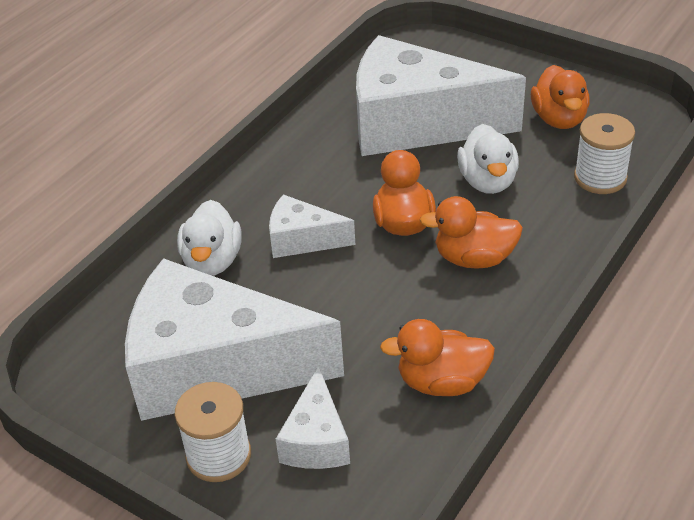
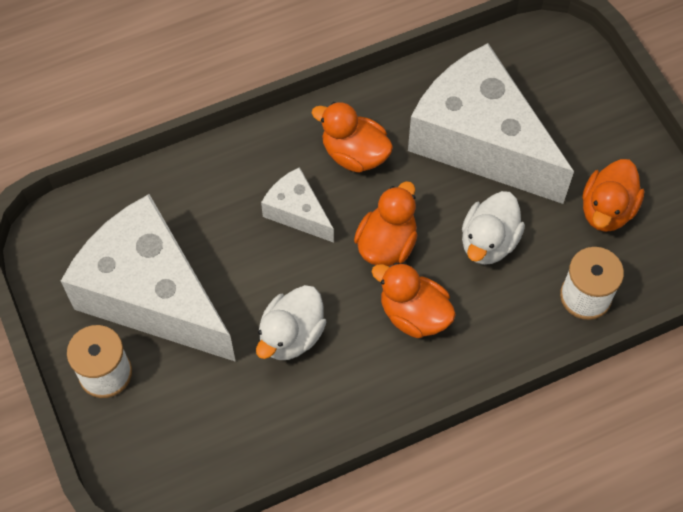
camera: 30 degrees right, 20 degrees up
white duck [177,200,241,276] -> white duck moved to [256,285,327,360]
white cheese [276,366,350,469] -> none
orange duck [380,319,495,396] -> orange duck moved to [312,102,393,173]

